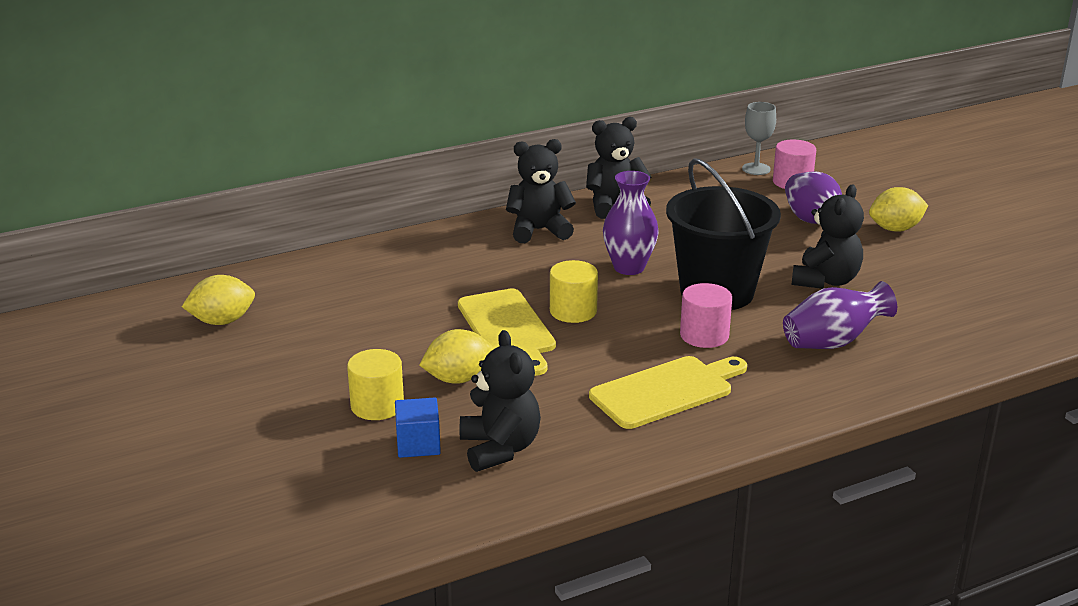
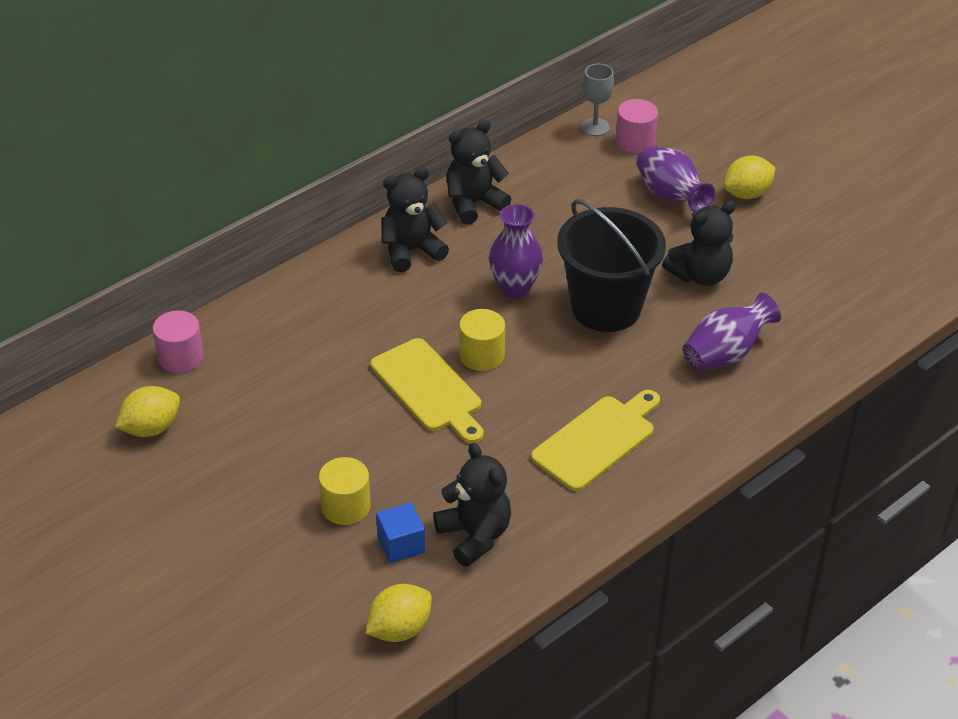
camera: 15 degrees left, 15 degrees up
yellow lemon [419,329,493,384] -> yellow lemon moved to [366,584,432,642]
pink cylinder [680,283,732,348] -> pink cylinder moved to [152,311,204,373]
black teddy bear [792,184,864,289] -> black teddy bear turned 45 degrees clockwise [662,200,736,286]

